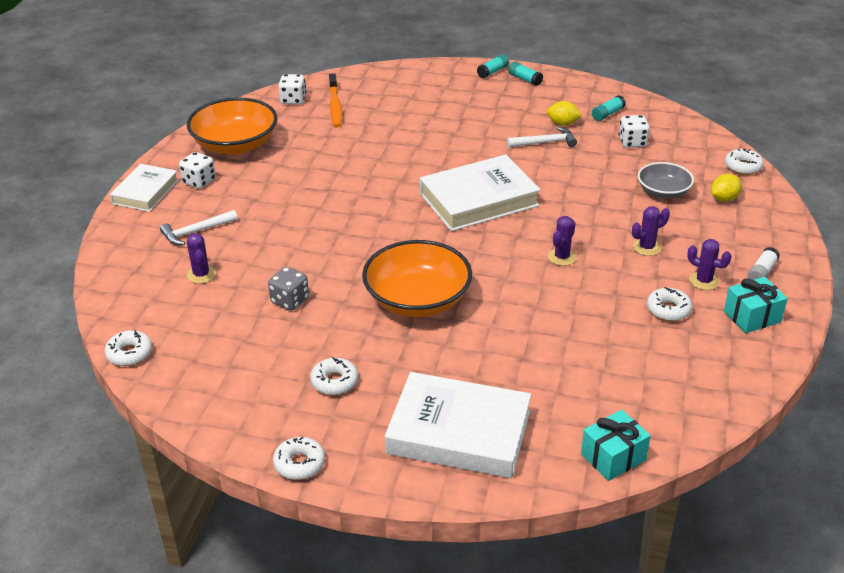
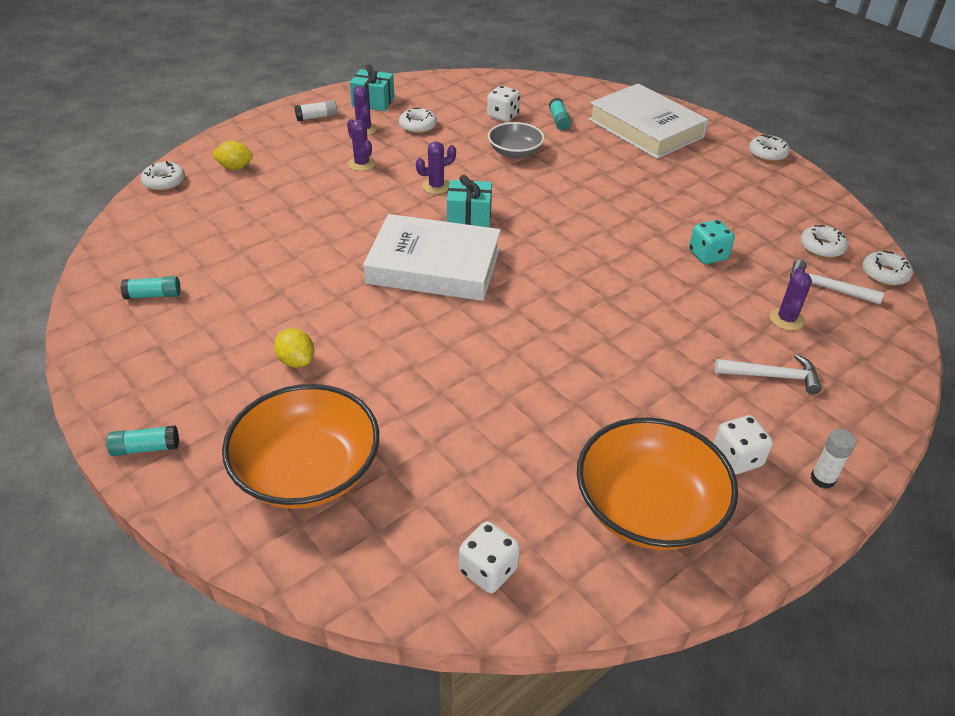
camera: 145 degrees left, 5 degrees up
white book [110,164,179,212] -> white glue stick [811,429,856,489]
grey dice [268,267,309,311] -> turquoise dice [689,220,735,264]
white donut [310,357,358,395] -> white donut moved to [800,225,848,258]
orange toothbrush [329,73,342,128] -> none
orange bowl [362,240,472,317] -> orange bowl moved to [222,384,379,509]
white hammer [507,127,577,148] -> white hammer moved to [790,259,884,305]
turquoise glue stick [508,62,543,86] -> turquoise glue stick moved to [549,98,571,130]
yellow lemon [547,101,582,126] -> yellow lemon moved to [274,328,314,368]
turquoise gift [581,410,651,481] -> turquoise gift moved to [447,175,492,227]
white dice [619,115,650,148] -> white dice moved to [487,86,520,122]
purple cactus [632,206,670,256] -> purple cactus turned 45 degrees clockwise [347,119,376,171]
grey bowl [638,162,694,199] -> grey bowl moved to [488,122,544,158]

